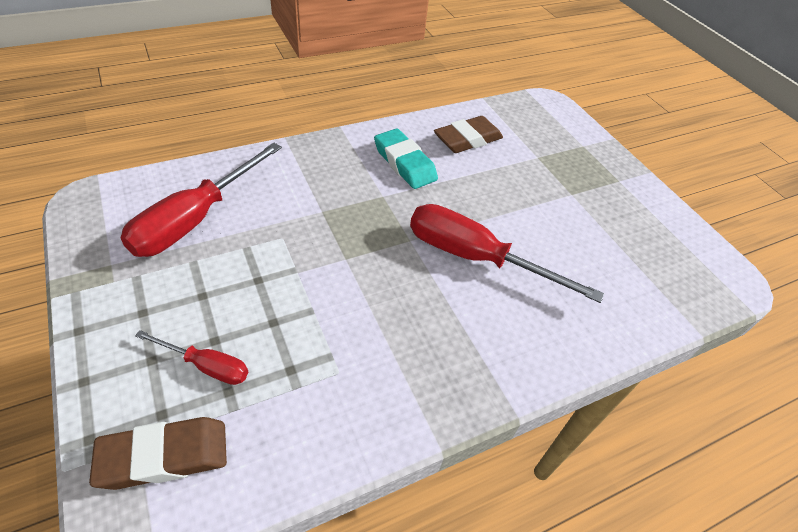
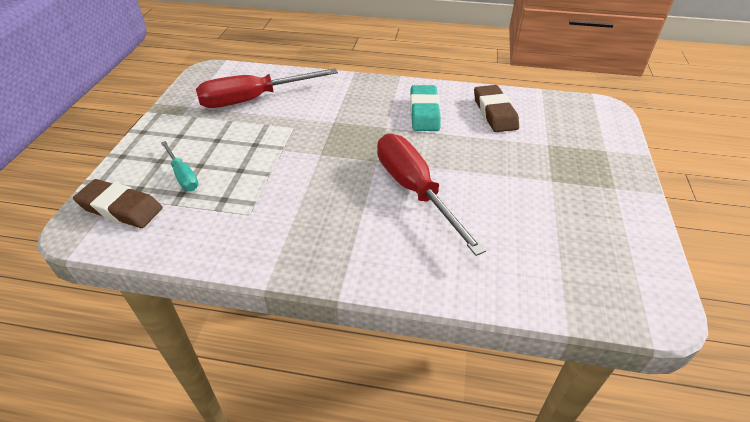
camera: 40 degrees right, 5 degrees down
red screwdriver [135,330,248,385] -> turquoise screwdriver [161,141,199,191]
brown eraser [434,116,503,153] -> brown eraser turned 75 degrees clockwise [474,85,519,132]

